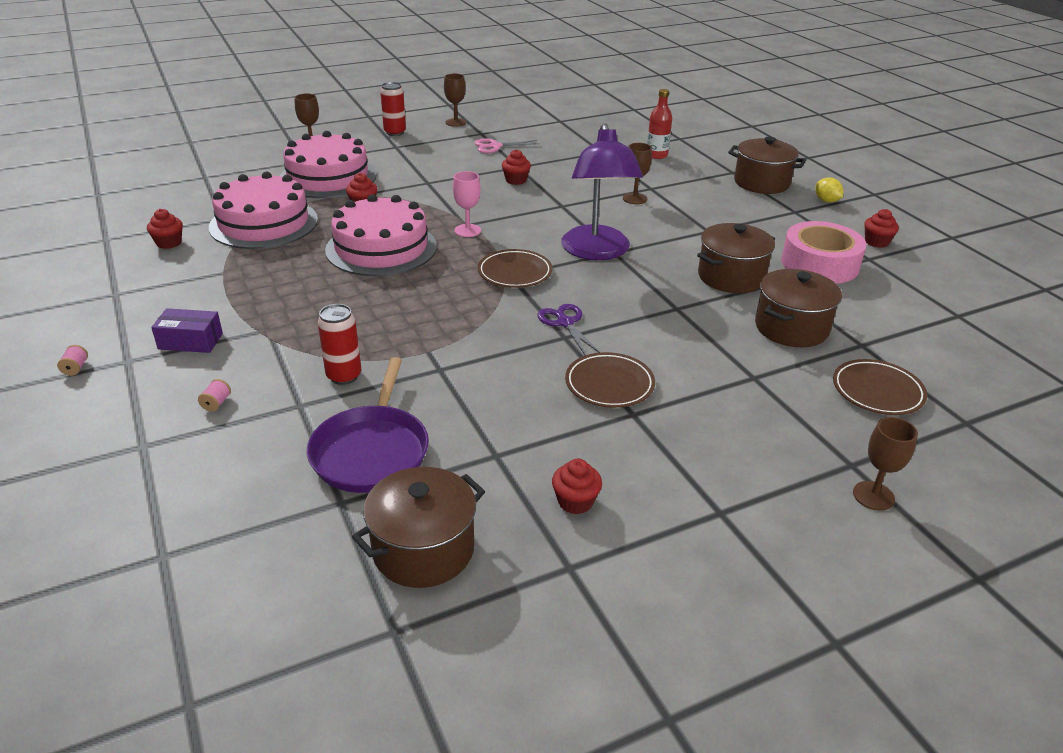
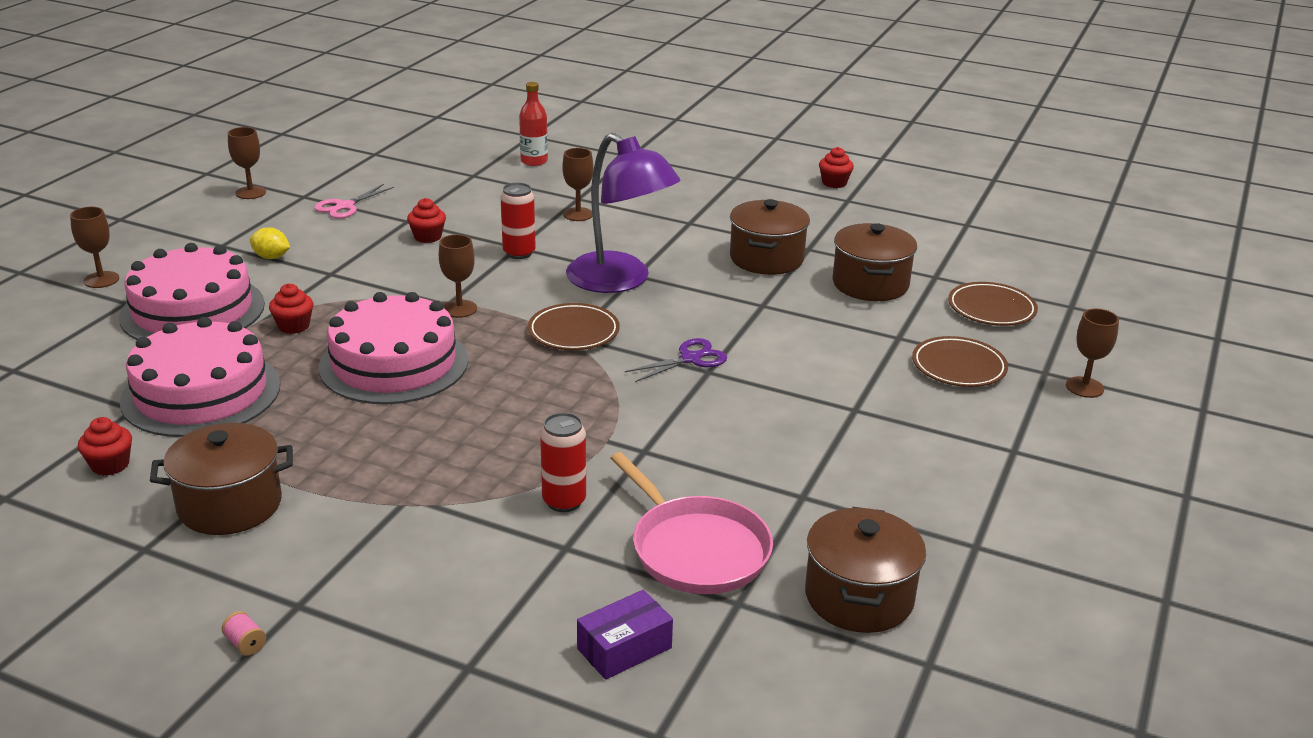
camera: 40 degrees left, 5 degrees down
purple box [151,308,223,353] -> purple box moved to [577,590,673,680]
pink spool [198,379,231,411] -> none
purple pan [307,357,429,493] -> pink pan [611,452,773,594]
red can [380,82,406,136] -> red can moved to [501,182,536,259]
pink goblet [453,171,481,237] -> brown goblet [439,234,477,318]
purple scissors [537,304,600,355] -> purple scissors turned 120 degrees clockwise [625,338,727,382]
red cupcake [552,458,602,514] -> none
brown plate [565,352,655,408] -> brown plate moved to [912,336,1008,387]
brown pot [728,137,806,194] -> brown pot moved to [150,423,293,535]
pink tape [781,221,866,284] -> none
yellow lemon [815,177,843,203] -> yellow lemon moved to [250,227,290,259]

